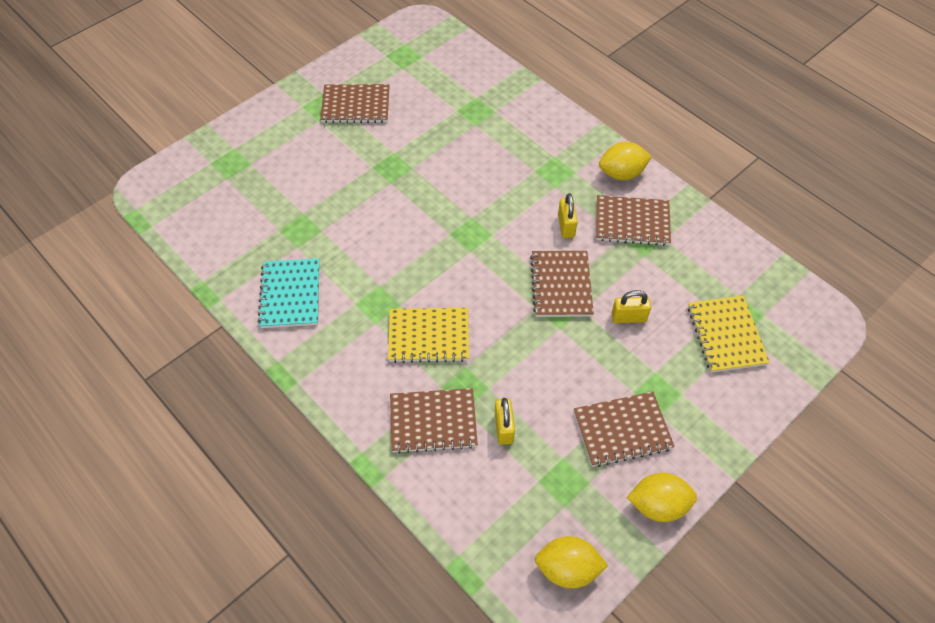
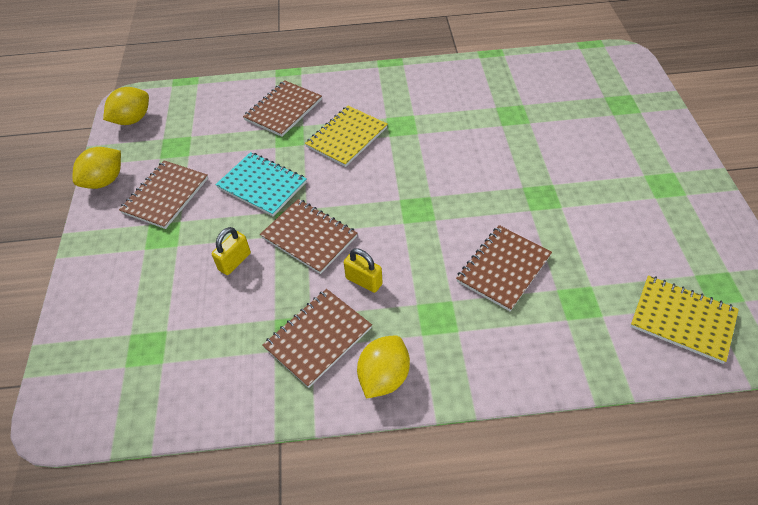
camera: 130 degrees right, 5 degrees down
turquoise notebook [258,258,319,328] -> turquoise notebook moved to [215,152,307,216]
brown notebook [320,84,390,123] -> brown notebook moved to [456,225,552,311]
yellow padlock [495,398,515,445] -> none
yellow notebook [688,296,770,373] -> yellow notebook moved to [630,275,739,364]

